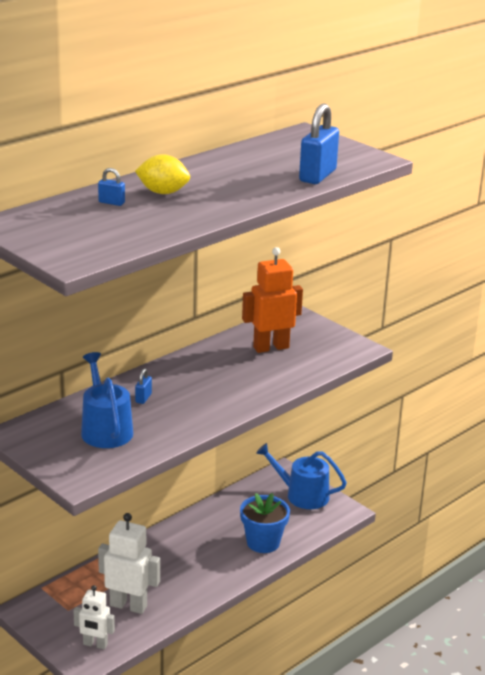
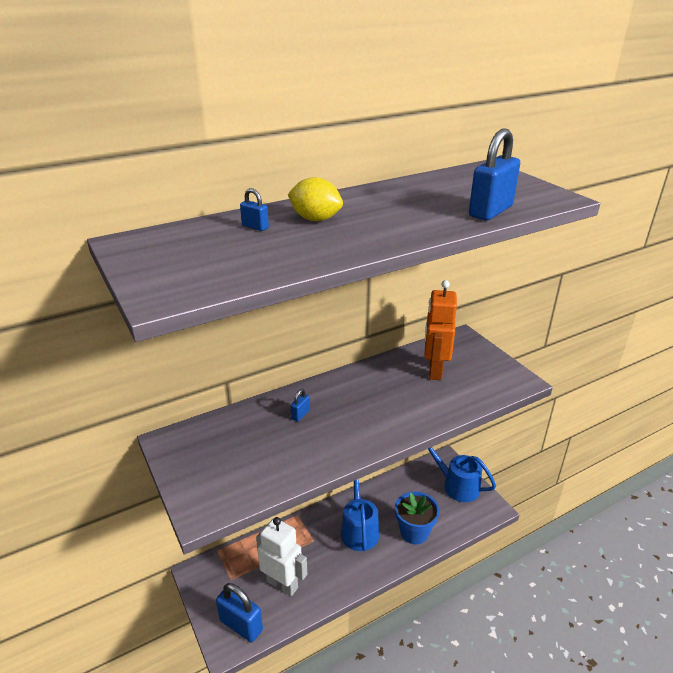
camera: 15 degrees right, 5 degrees up
white robot [74,585,115,649] -> blue padlock [216,583,263,642]
blue watering can [81,352,133,448] -> blue watering can moved to [341,479,379,551]
orange robot [242,247,303,353] -> orange robot turned 75 degrees counterclockwise [424,280,457,380]

